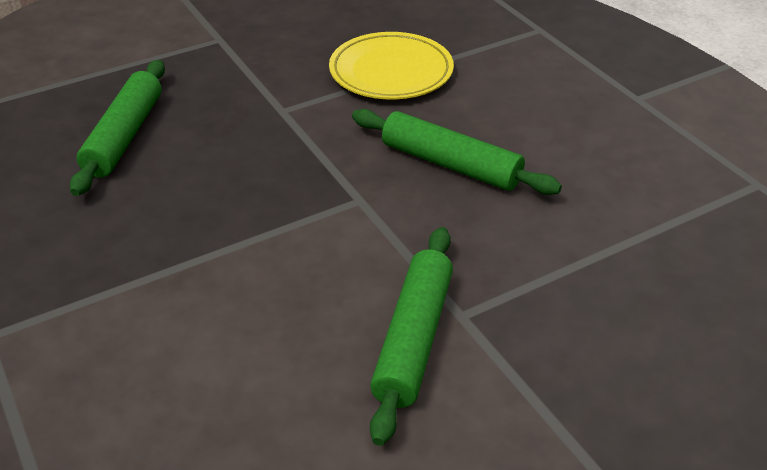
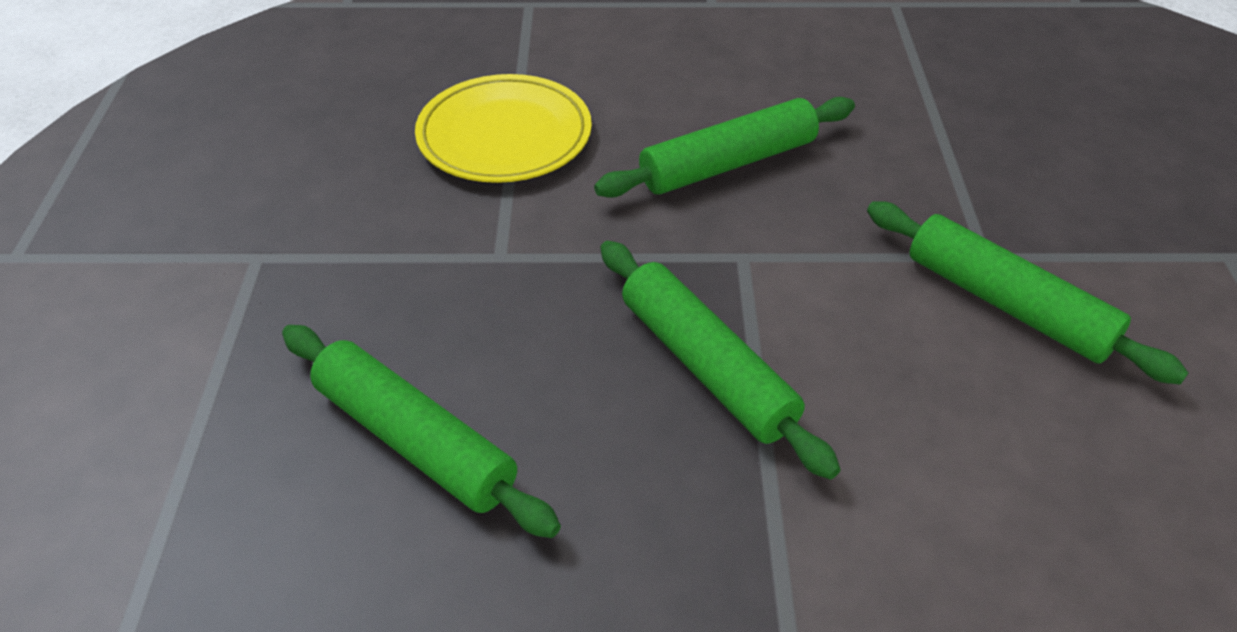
camera: 60 degrees left, 5 degrees up
none -> green rolling pin [600,241,841,479]

